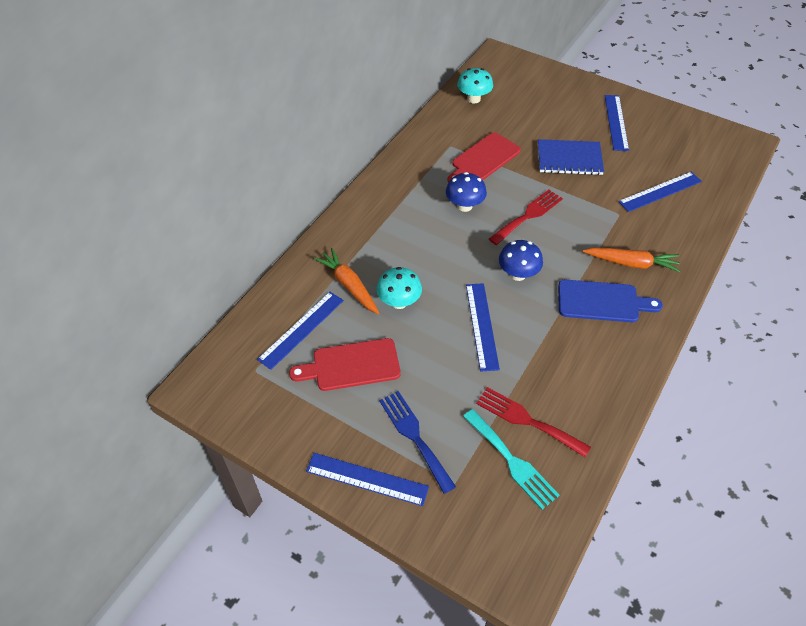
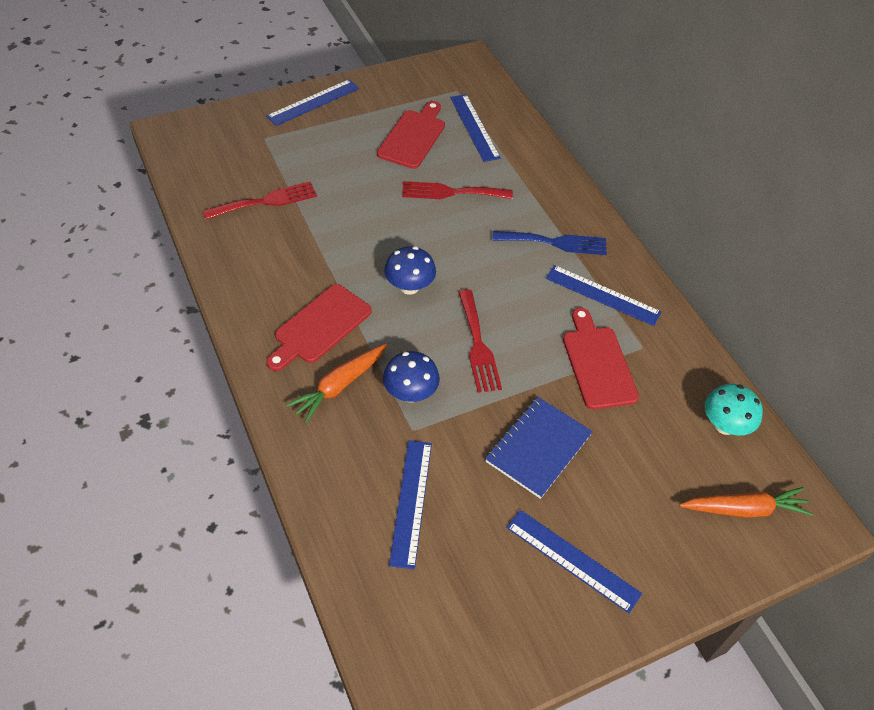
camera: 120 degrees right, 0 degrees up
orange carrot [314,248,379,314] -> orange carrot moved to [679,487,813,518]
turquoise mushroom [376,267,422,309] -> red fork [402,181,513,199]
blue fork [379,391,456,494] -> blue fork moved to [492,231,607,255]
blue mushroom [446,172,487,212] -> blue mushroom moved to [383,351,440,403]
turquoise fork [463,409,559,510] -> none
blue ruler [466,283,500,372] -> blue ruler moved to [546,265,662,326]
blue cutting board [558,280,663,322] -> red cutting board [266,284,372,371]

